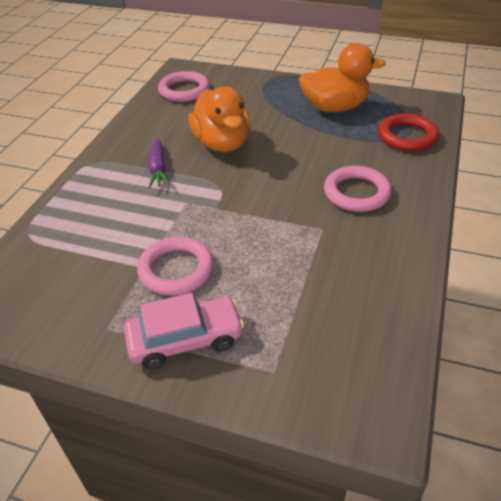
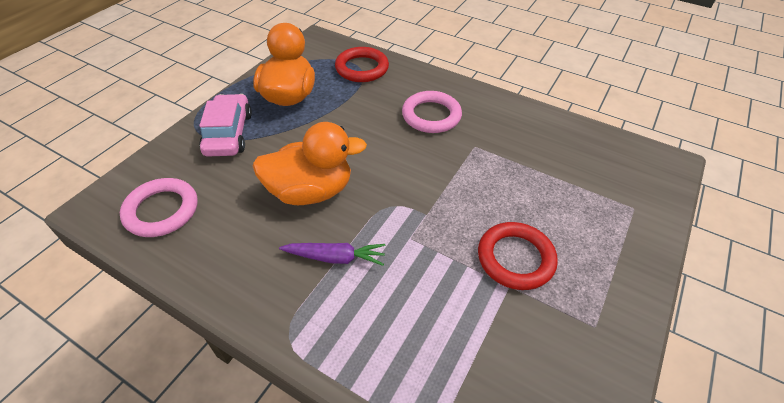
camera: 80 degrees left, 5 degrees up
pink car [124,293,244,369] -> pink car moved to [199,94,252,157]
pink ring [137,237,214,296] -> red ring [478,222,558,290]

